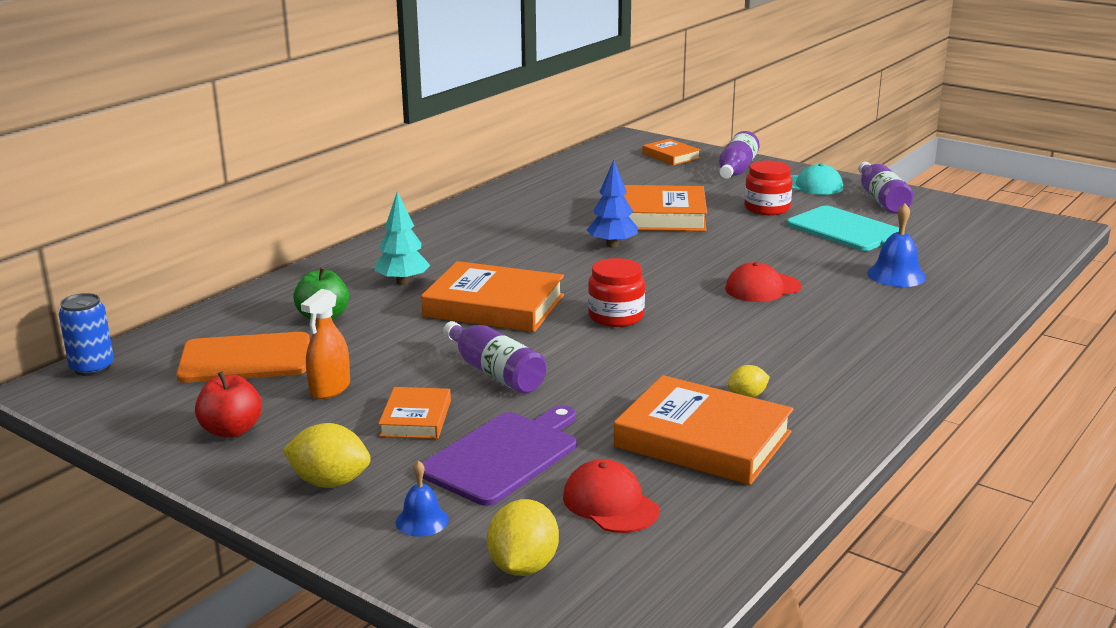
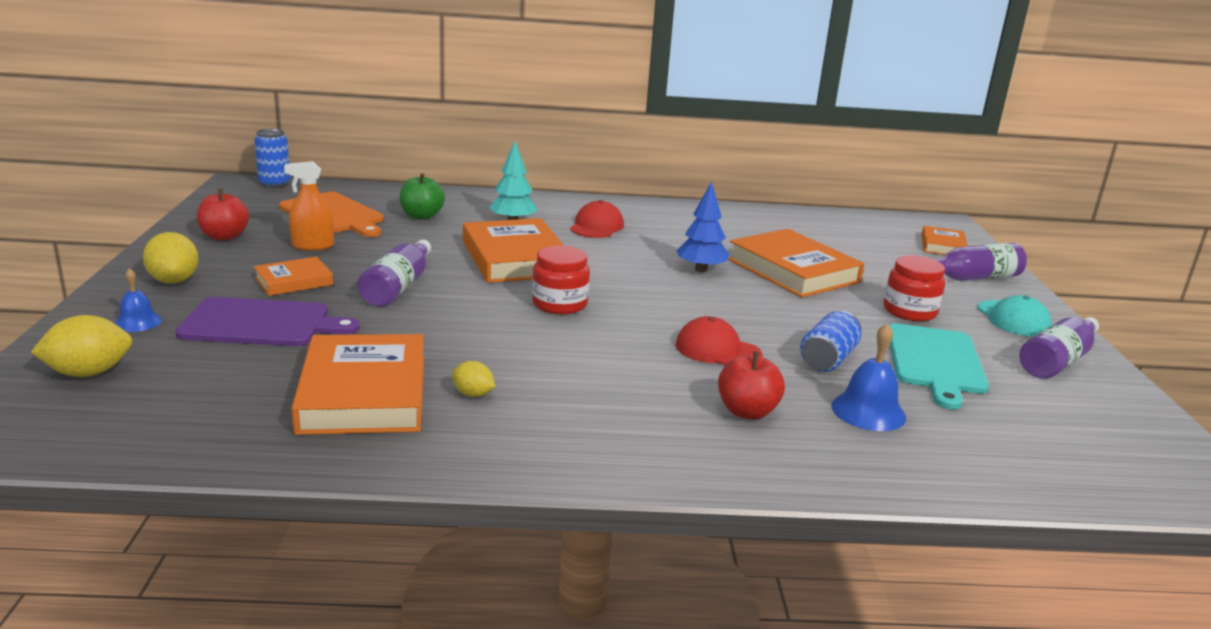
camera: 50 degrees right, 0 degrees up
red cap [563,459,659,533] -> red cap moved to [570,200,624,238]
none -> red apple [718,351,785,420]
none -> blue can [800,311,861,372]

